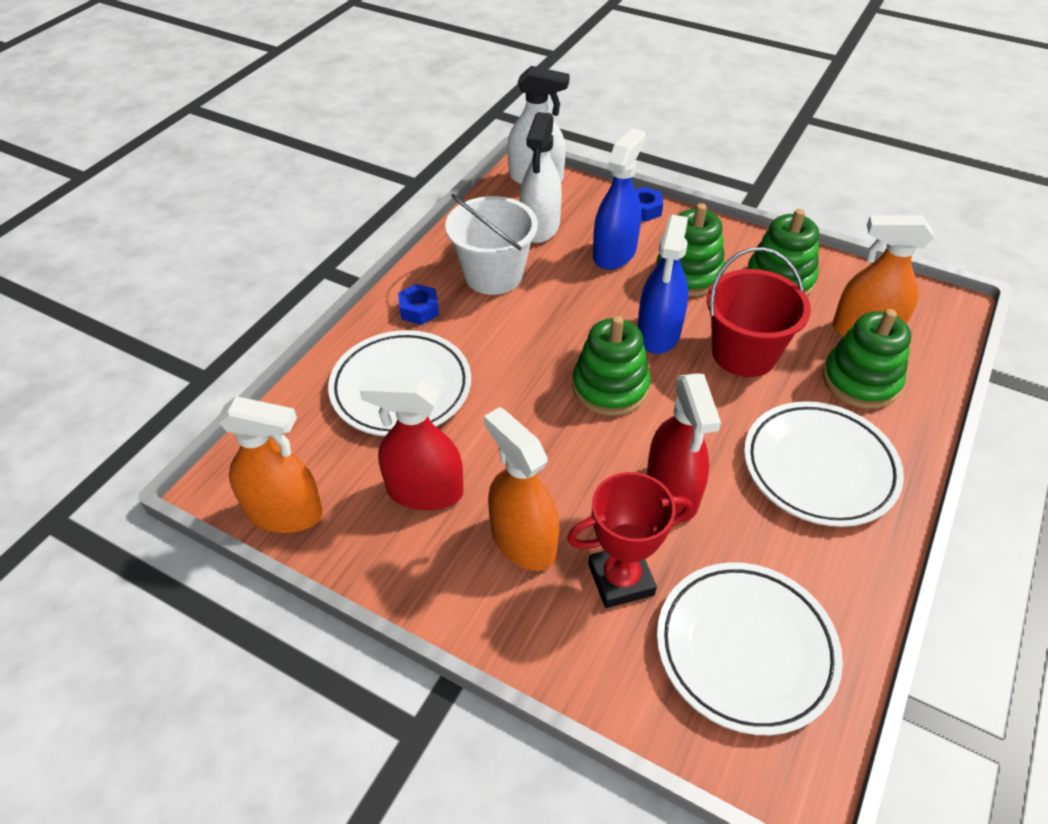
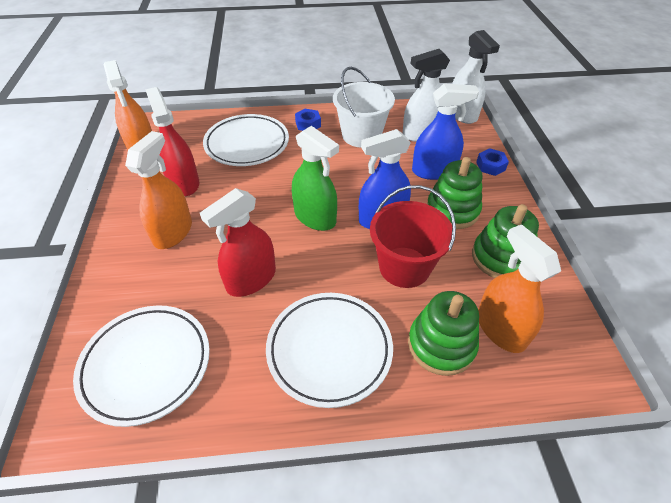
camera: 55 degrees right, 0 degrees up
red trophy [567,472,692,608] -> none
green stacking toy [572,316,650,416] -> green spray bottle [292,126,339,231]

